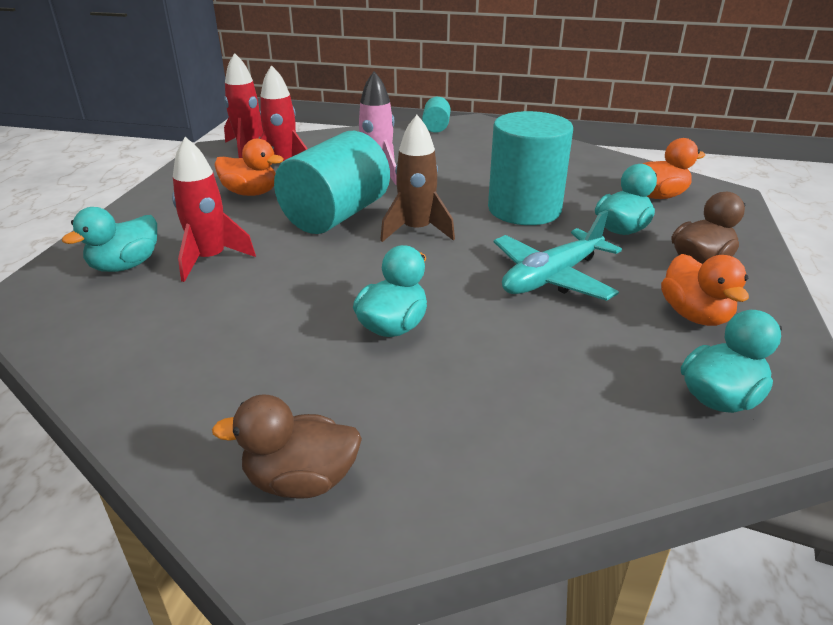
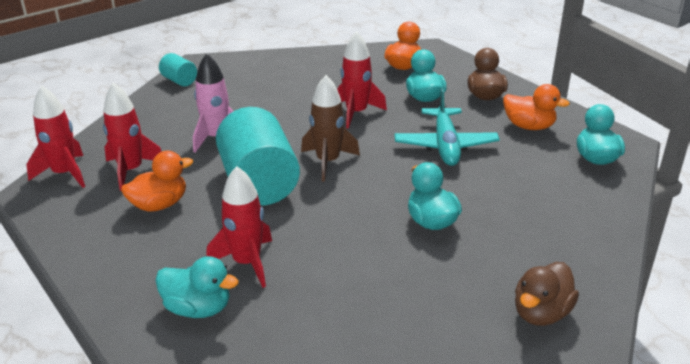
camera: 50 degrees left, 0 degrees up
turquoise duck [62,207,157,272] -> turquoise duck turned 60 degrees counterclockwise [155,256,239,318]
turquoise cylinder [488,111,573,225] -> red rocket [337,31,387,129]

